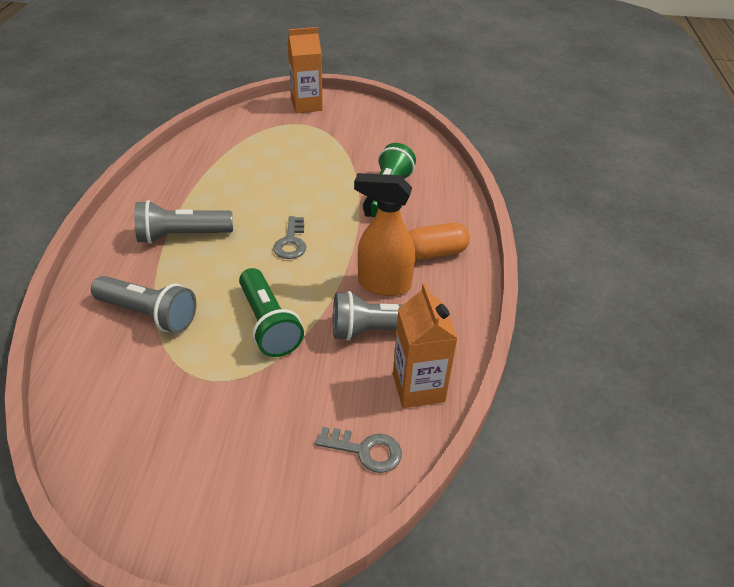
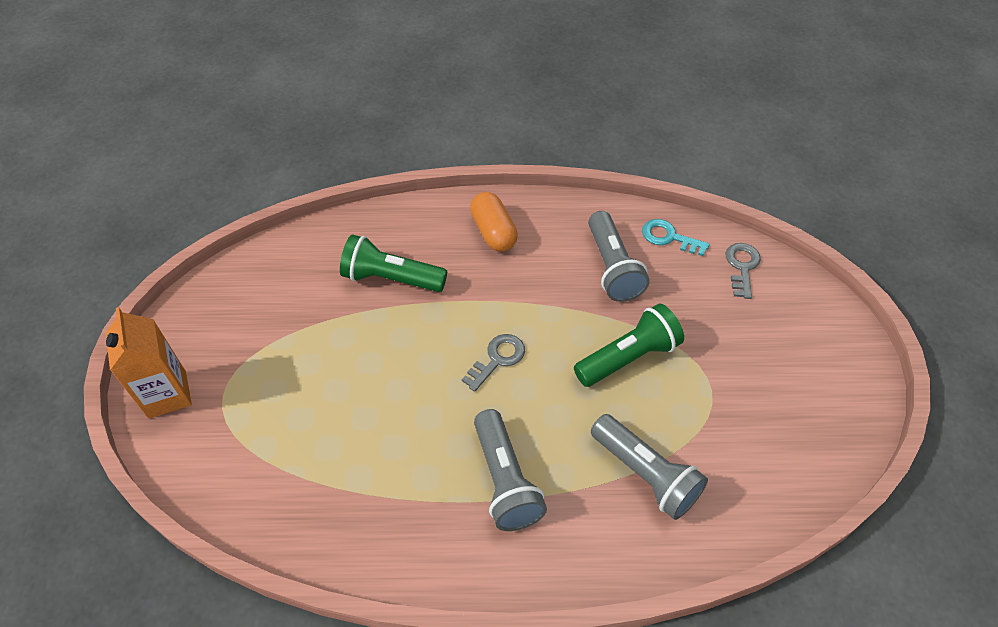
camera: 95 degrees left, 10 degrees up
grey flashlight [91,276,197,333] -> grey flashlight turned 120 degrees clockwise [591,414,708,520]
grey key [273,216,306,259] -> grey key turned 45 degrees counterclockwise [462,334,525,392]
orange spray bottle [354,173,415,296] -> none
orange carton [393,283,458,408] -> turquoise key [642,219,710,256]

